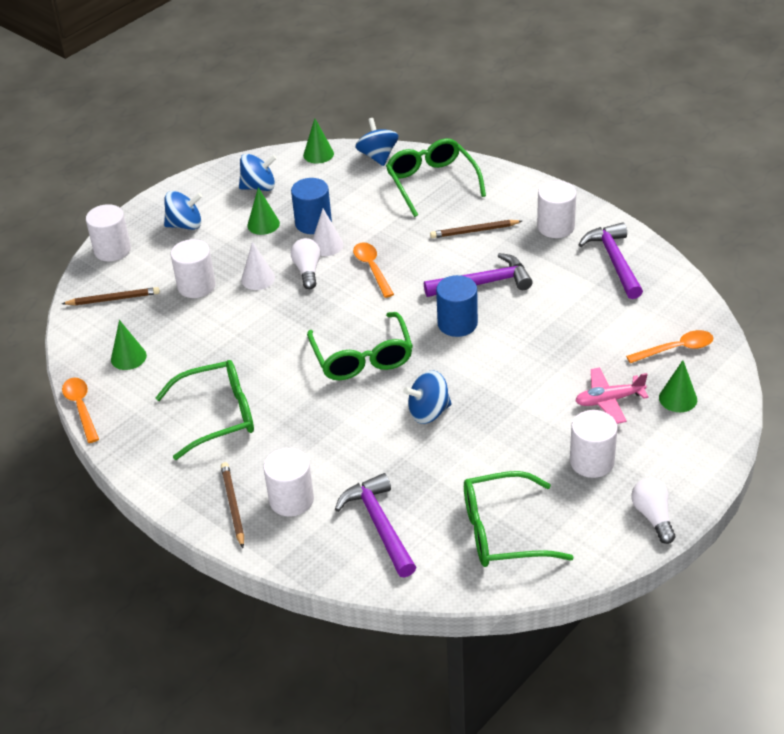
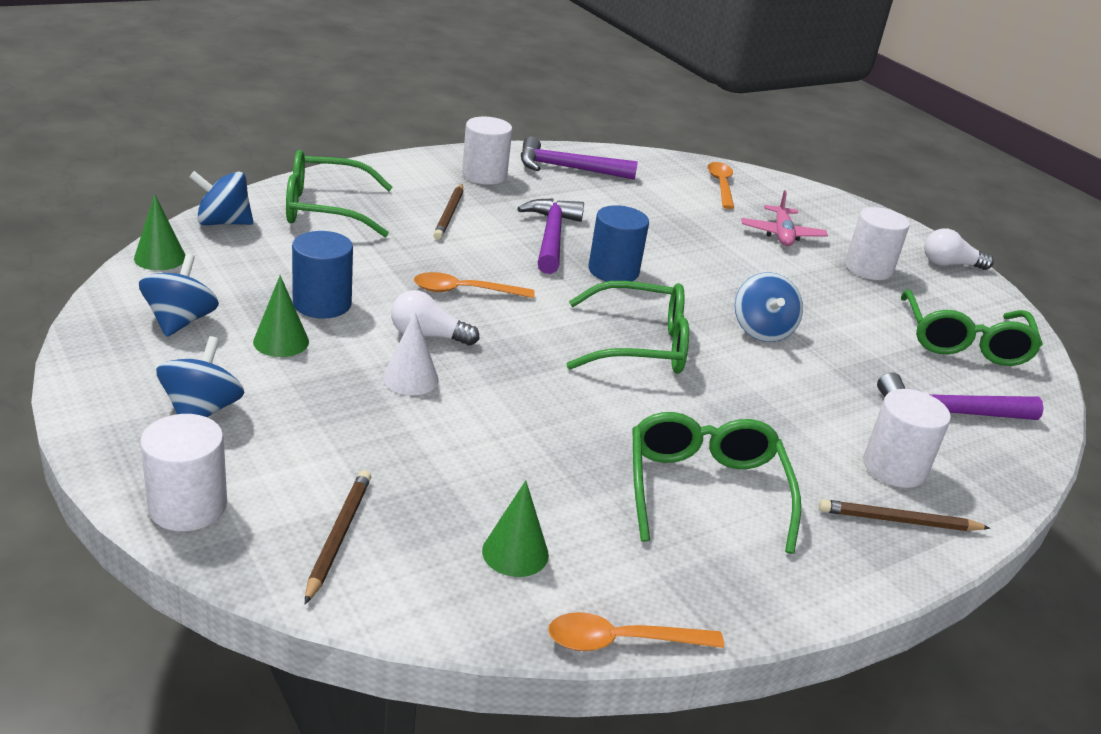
camera: 80 degrees left, 10 degrees down
white cylinder [171,239,216,298] -> none
white cone [312,209,343,256] -> none
green cone [659,360,697,412] -> none

